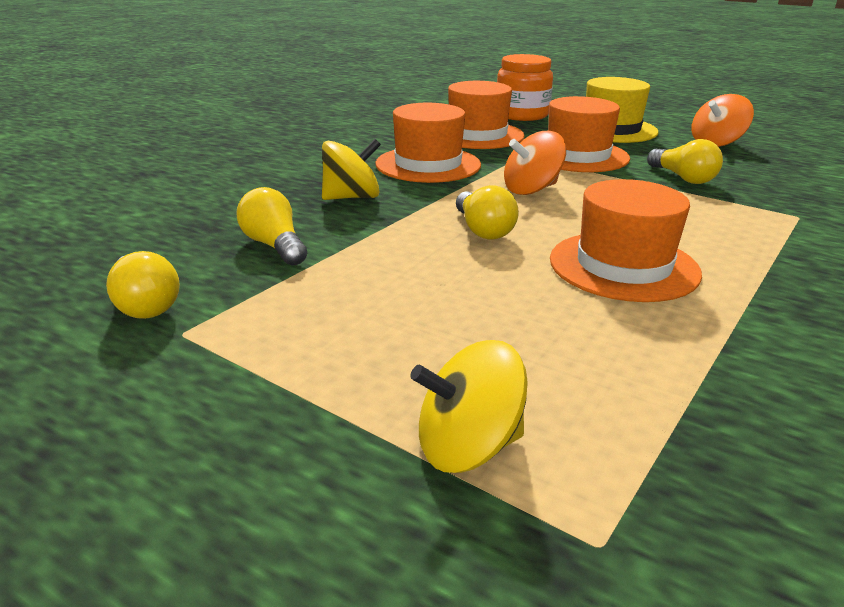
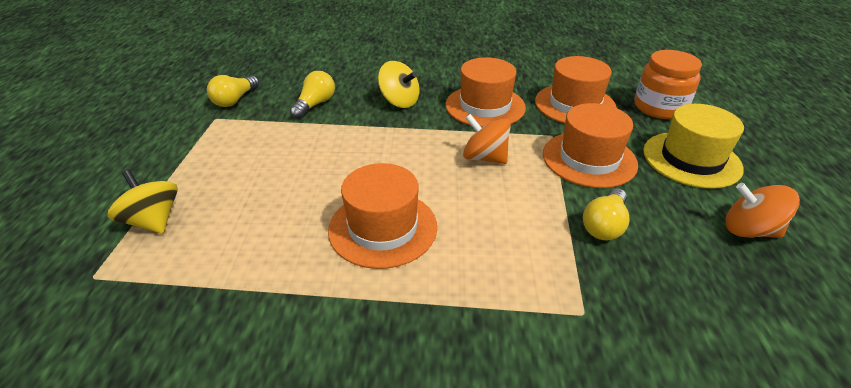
camera: 60 degrees right, 10 degrees up
yellow light bulb [456,185,519,240] -> none

